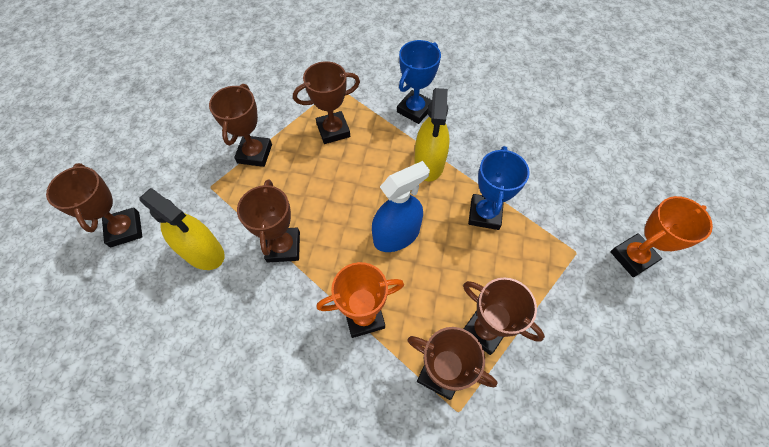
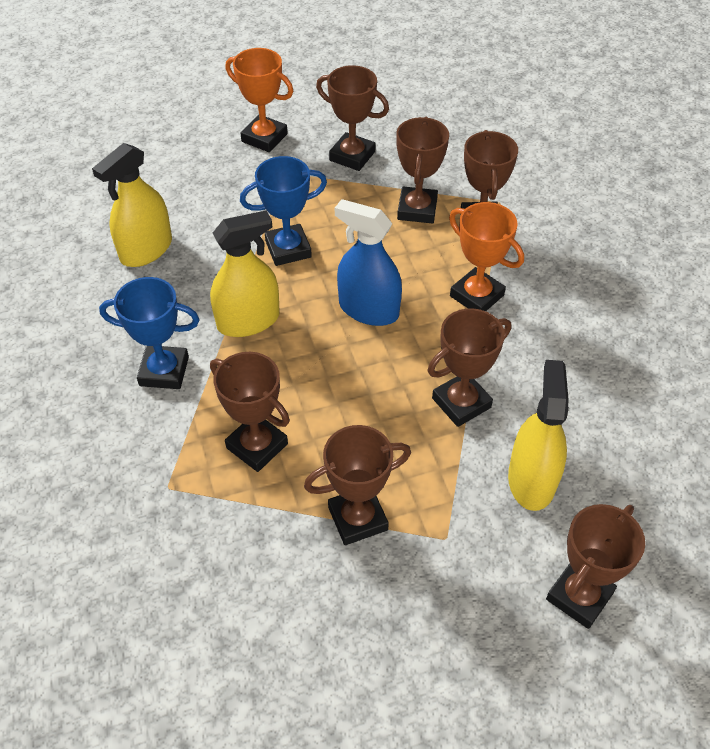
camera: 120 degrees left, 10 degrees down
none -> yellow spray bottle [92,143,172,267]
none -> brown trophy [316,65,389,171]

